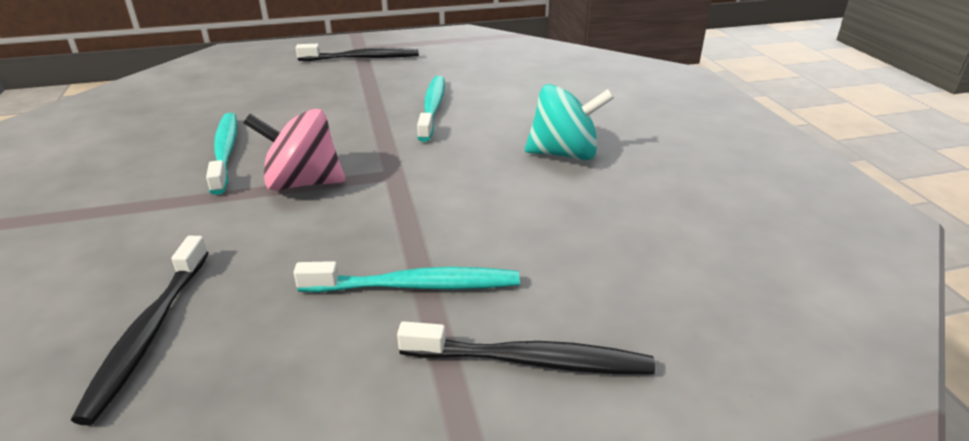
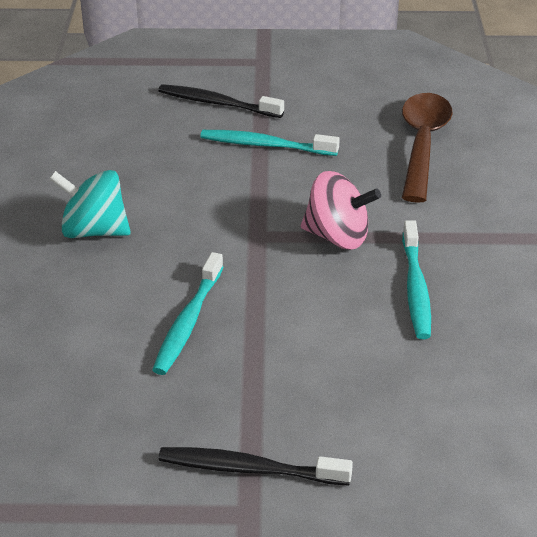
camera: 165 degrees left, 5 degrees up
black toothbrush [71,236,208,425] -> brown spoon [402,93,453,203]

